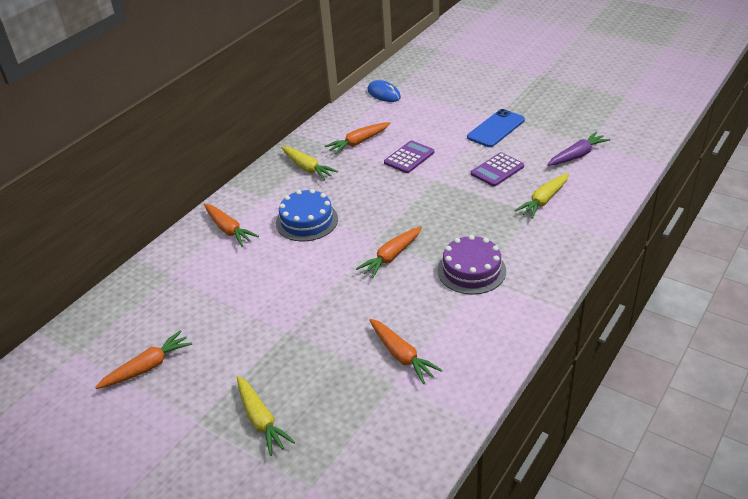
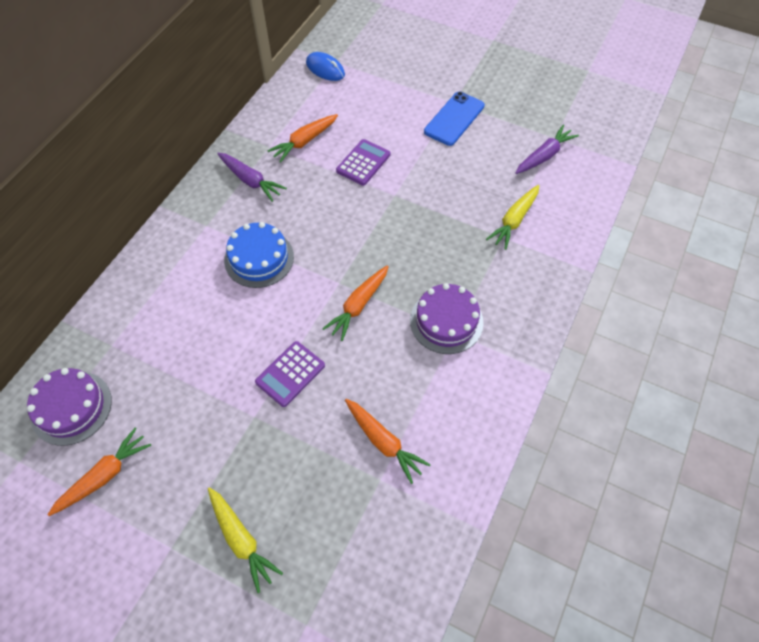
camera: 10 degrees left, 20 degrees up
orange carrot [204,204,259,247] -> none
yellow carrot [281,146,338,180] -> purple carrot [217,153,287,202]
purple calculator [471,152,524,187] -> purple calculator moved to [255,341,325,407]
none -> purple cake [27,368,112,446]

